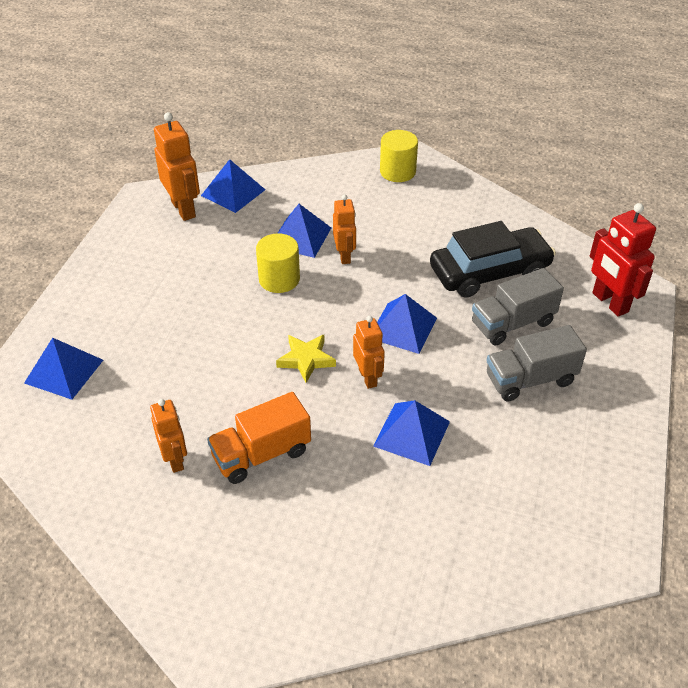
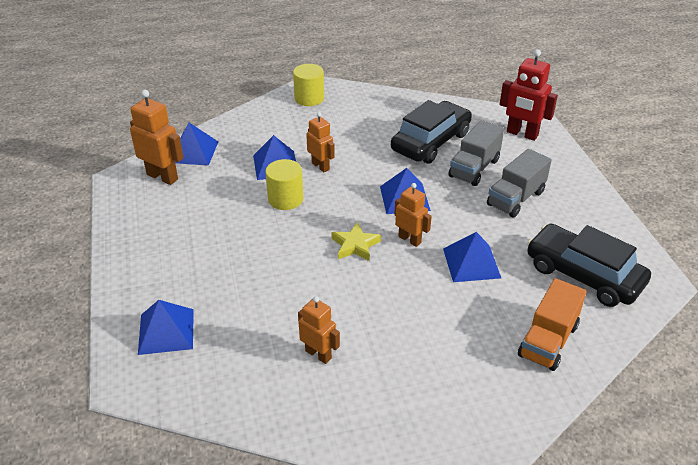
camera: 30 degrees left, 5 degrees down
orange truck [207,392,311,484] -> orange truck moved to [518,278,587,371]
none -> black car [527,224,651,307]

